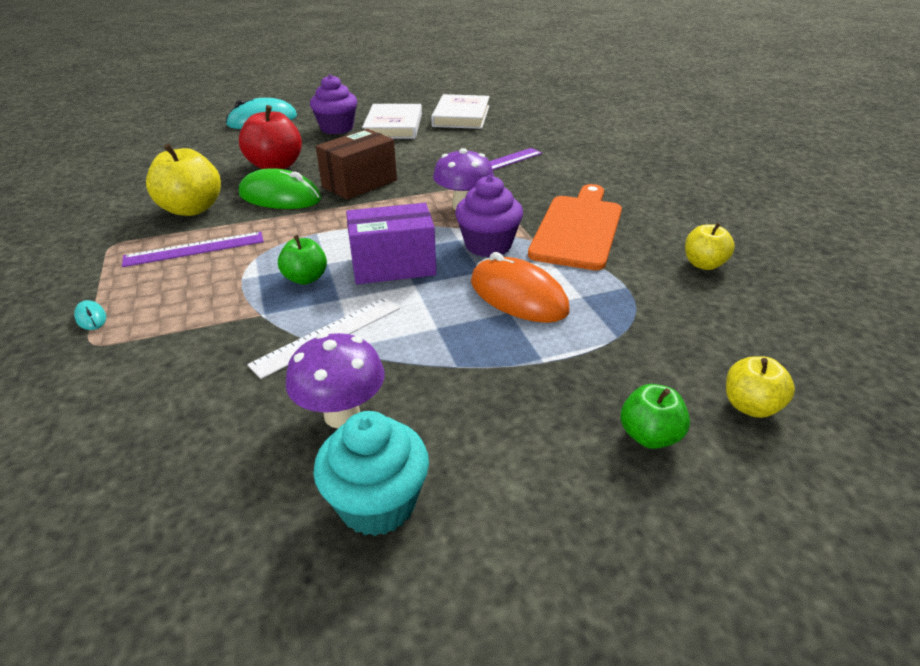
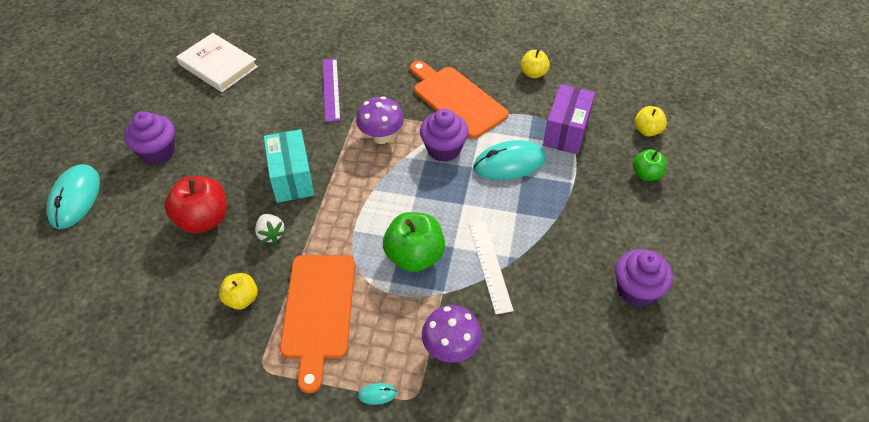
camera: 60 degrees left, 15 degrees up
purple ruler [122,232,264,267] -> orange cutting board [280,255,355,393]
yellow apple [146,143,221,216] -> yellow apple [219,273,258,310], size x0.58
green mouse [239,168,321,209] -> white strawberry [255,214,286,243]
green apple [278,235,327,285] -> green apple [383,212,445,272], size x1.71
purple mushroom [286,333,385,428] -> purple mushroom moved to [422,305,482,362]
turquoise cupcake [313,411,429,536] -> purple cupcake [615,249,673,307]
brown box [316,129,397,200] -> turquoise box [264,129,314,203]
purple box [346,203,436,284] -> purple box moved to [543,84,595,154]
white book [362,104,422,139] -> none
orange mouse [471,252,570,323] -> turquoise mouse [473,140,546,180]

